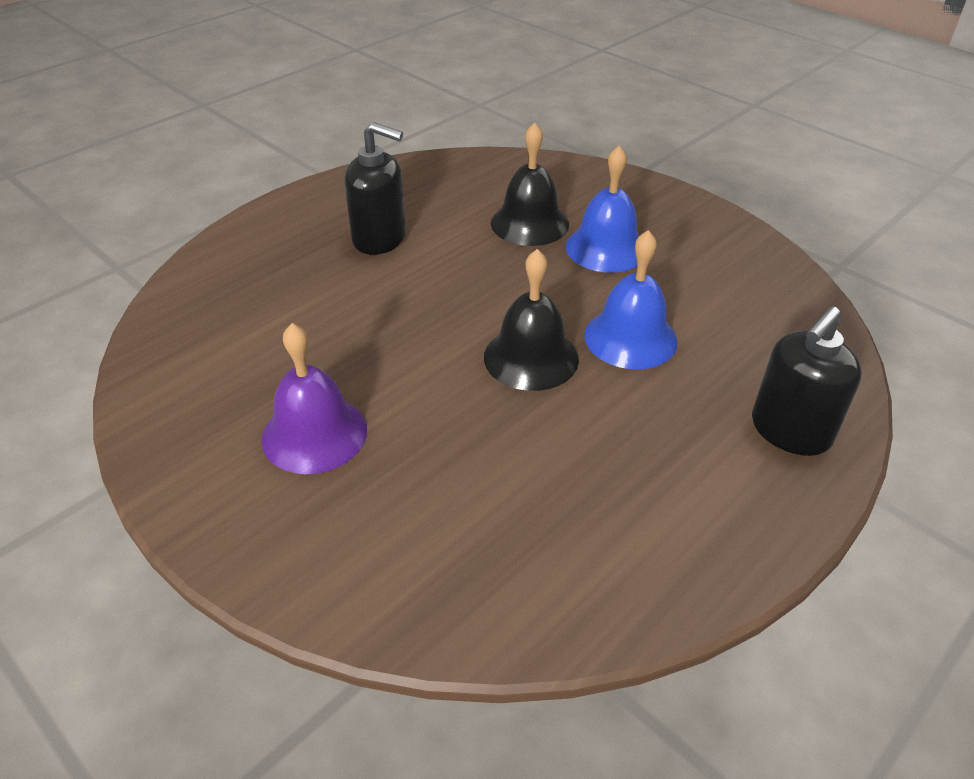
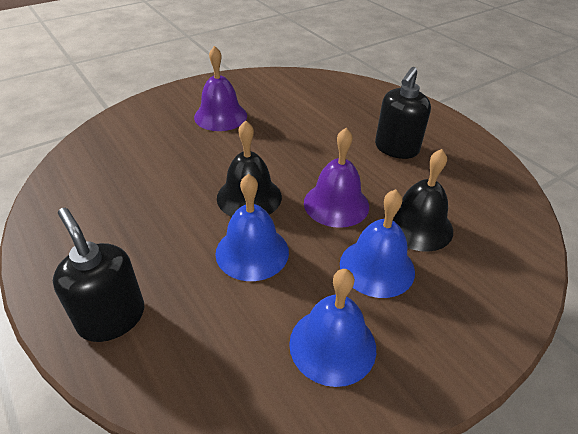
camera: 100 degrees right, 0 degrees up
none -> blue bell [289,269,376,387]
none -> purple bell [304,128,369,228]

